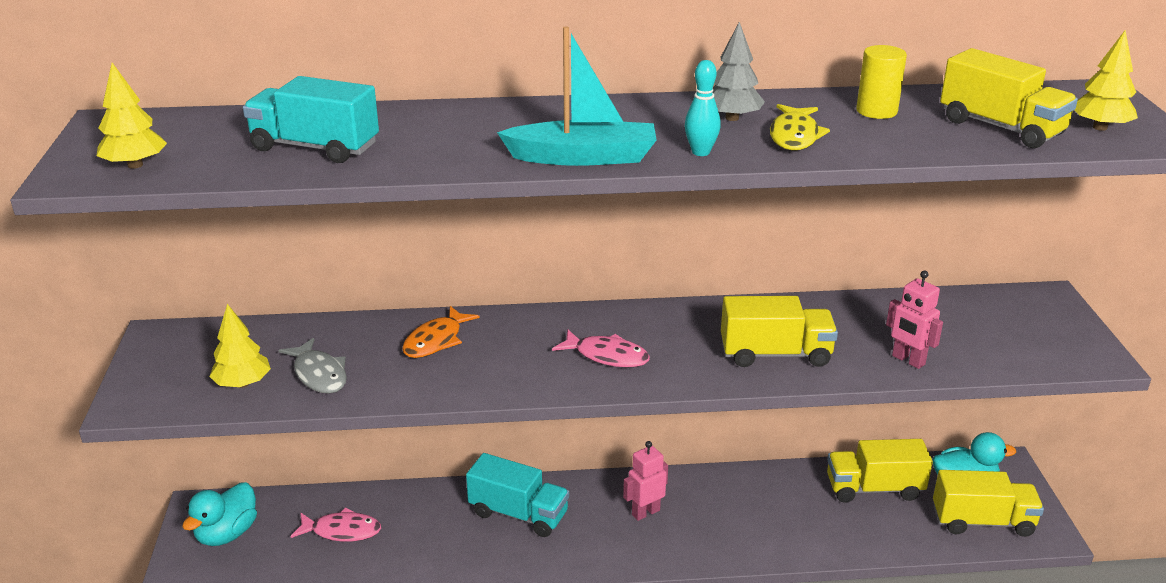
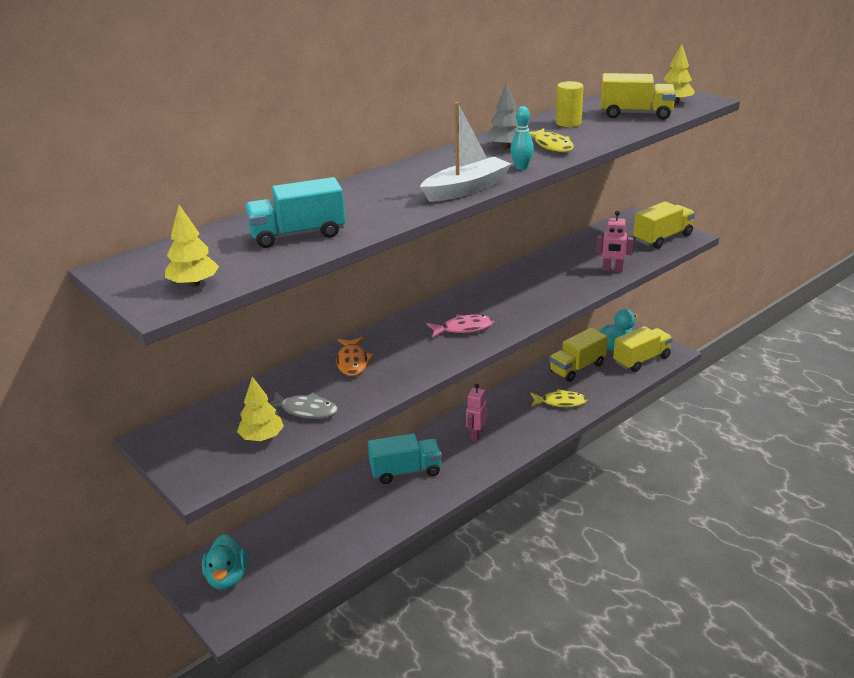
camera: 35 degrees left, 0 degrees up
pink fish [290,507,381,542] -> none
turquoise boat [497,26,657,166] -> white boat [420,102,512,202]
yellow truck [721,296,838,367] -> yellow truck moved to [633,201,695,249]
none -> yellow fish [530,389,587,407]

